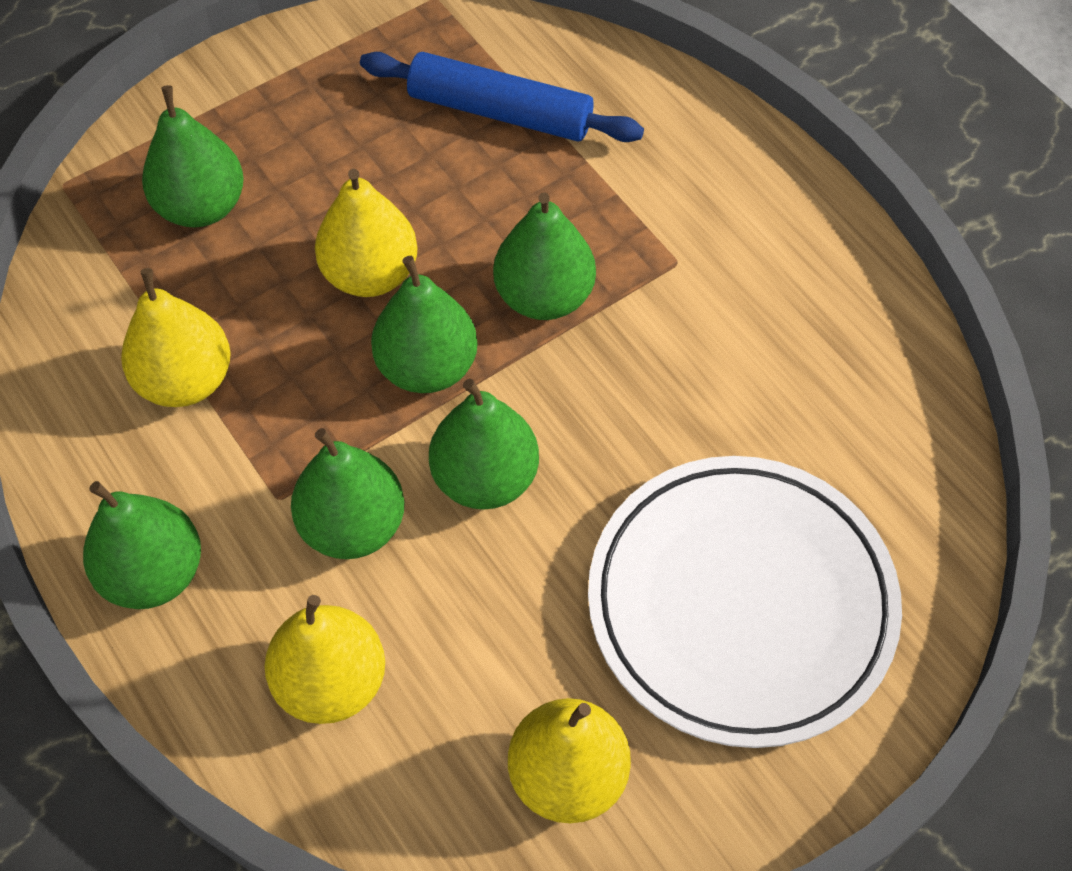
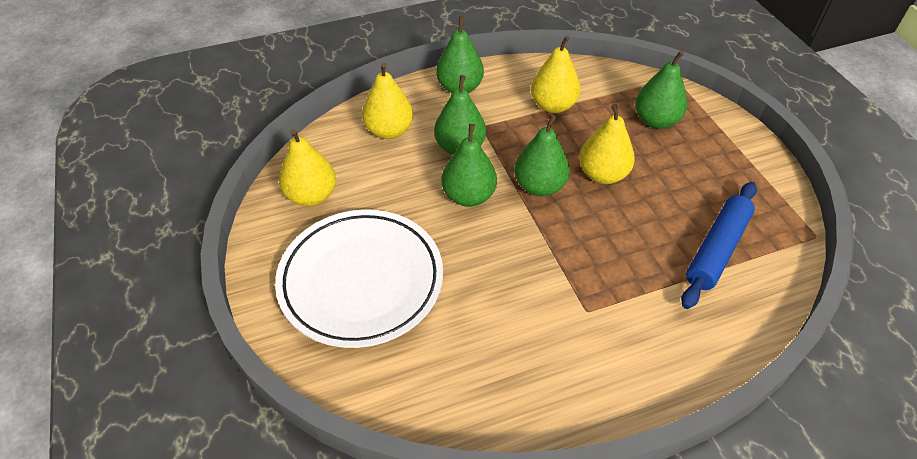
camera: 105 degrees right, 10 degrees down
green pear [493,192,596,320] -> none

